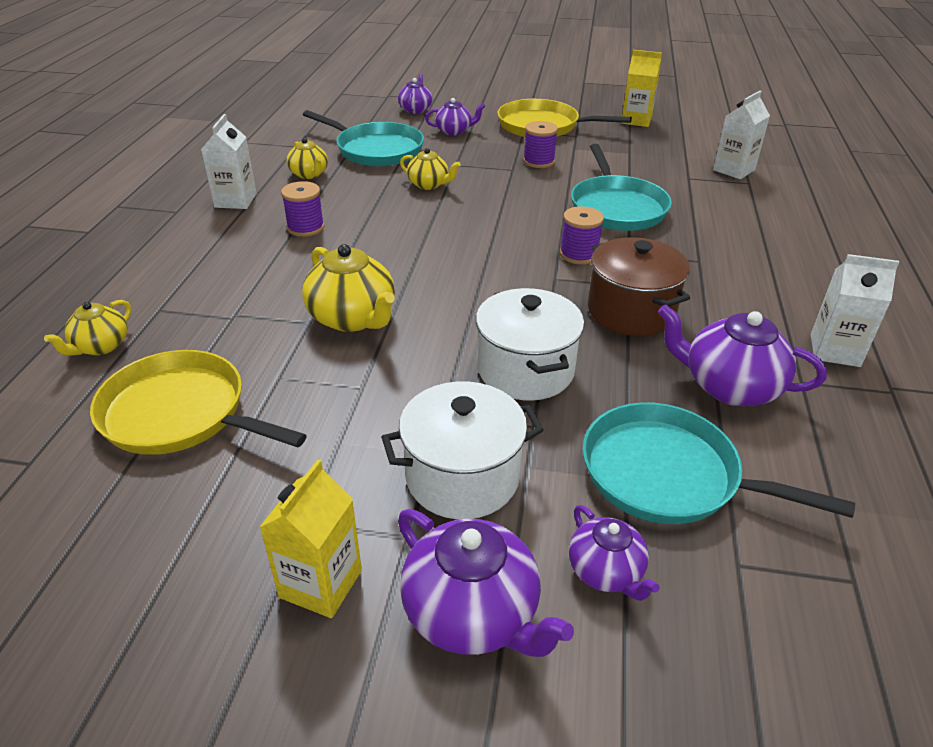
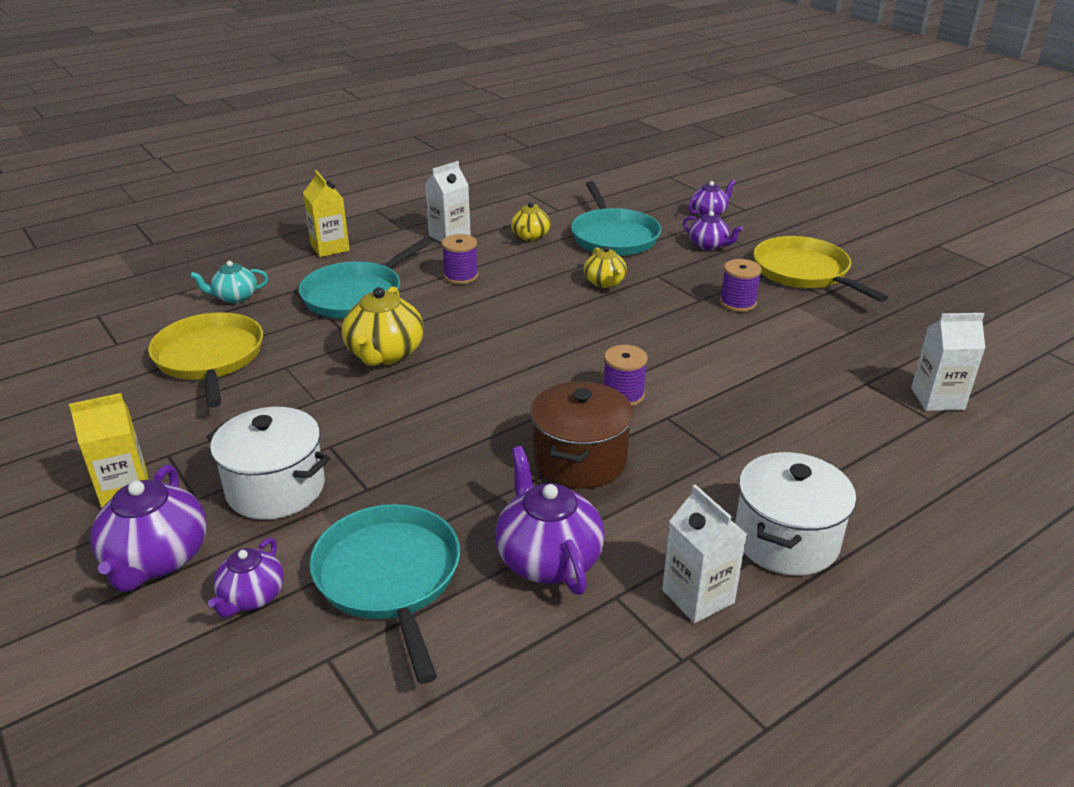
camera: 45 degrees right, 5 degrees down
yellow teapot [44,300,131,356] -> turquoise teapot [190,261,268,303]
white pot [476,288,584,401] -> white pot moved to [735,452,856,575]
turquoise pan [571,144,672,231] -> turquoise pan moved to [299,238,432,318]
yellow carton [621,50,662,127] -> yellow carton moved to [303,170,350,257]

